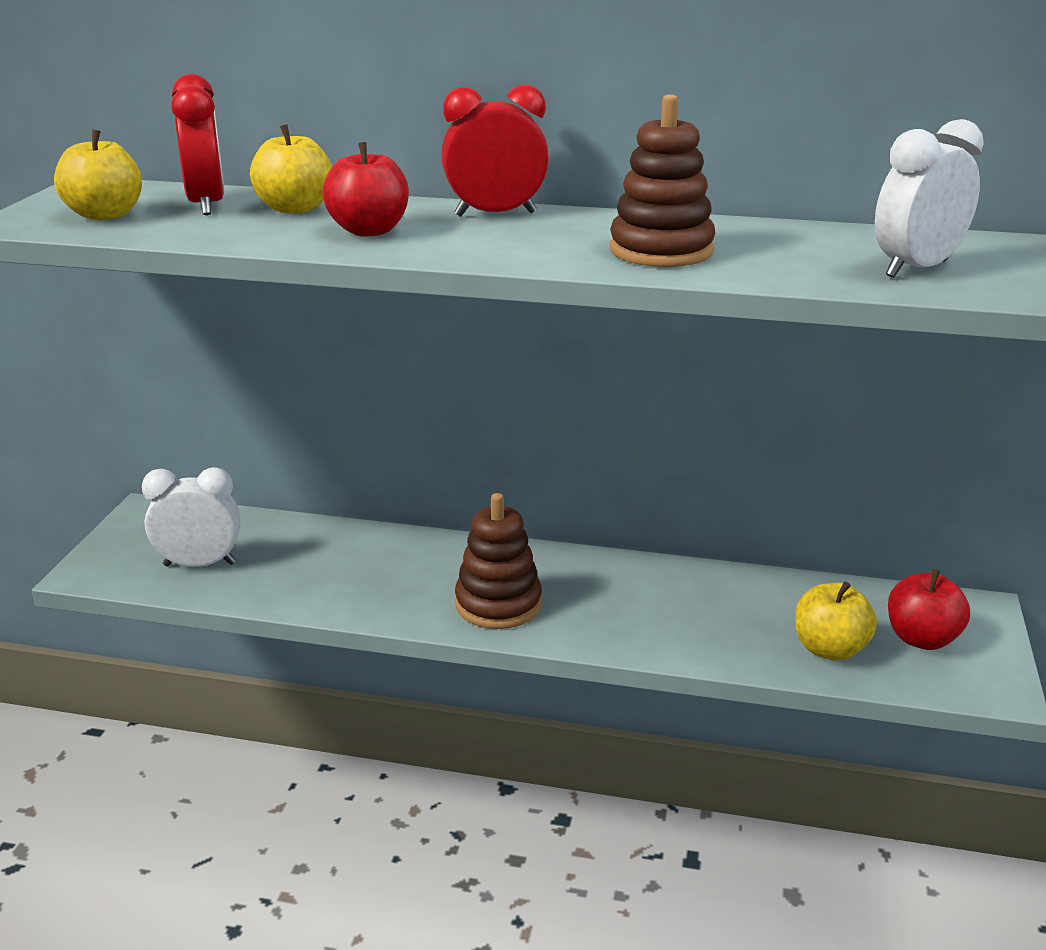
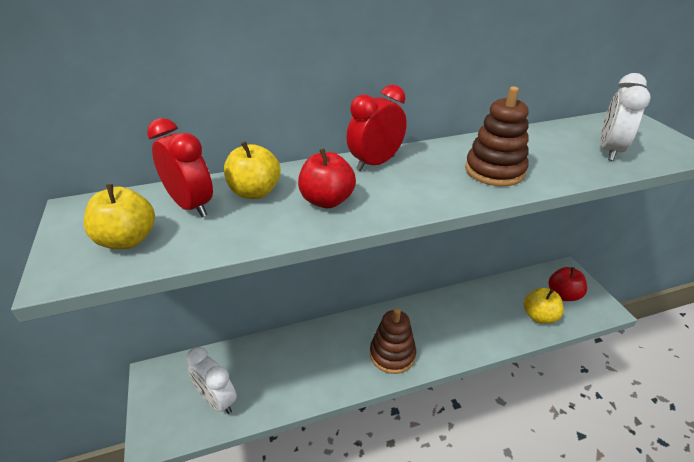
camera: 30 degrees left, 10 degrees up
white clock [142,467,241,567] -> white clock turned 105 degrees counterclockwise [186,347,237,414]

